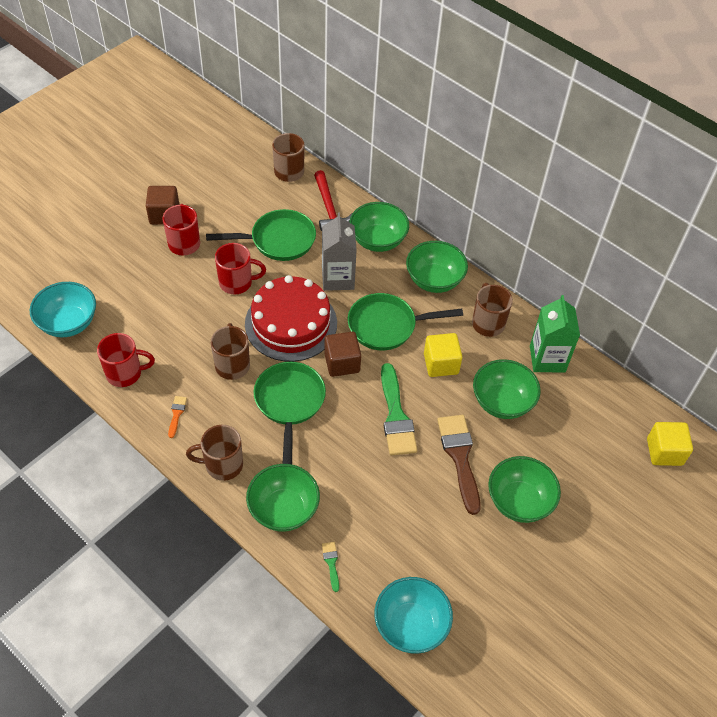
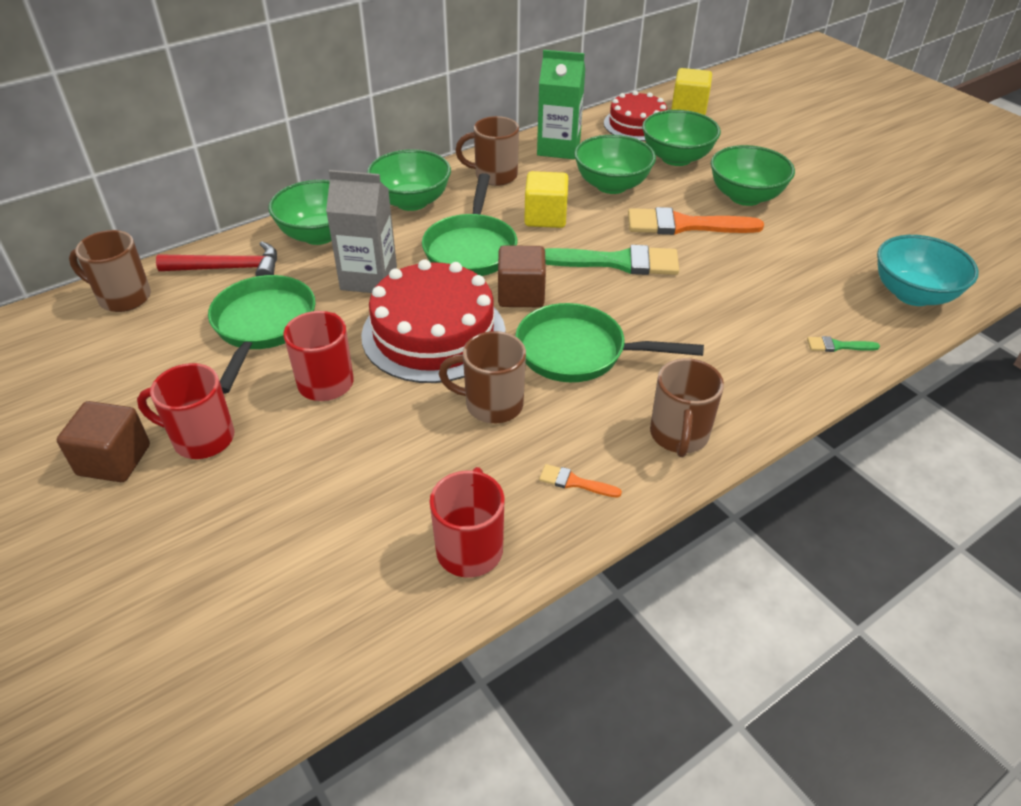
camera: 75 degrees left, 10 degrees down
turquoise bowl [30,282,96,337] -> none
green bowl [246,464,320,532] -> green bowl moved to [642,110,721,166]
brown brush [437,415,481,515] -> orange brush [628,207,764,235]
none -> red cake [604,91,667,141]

